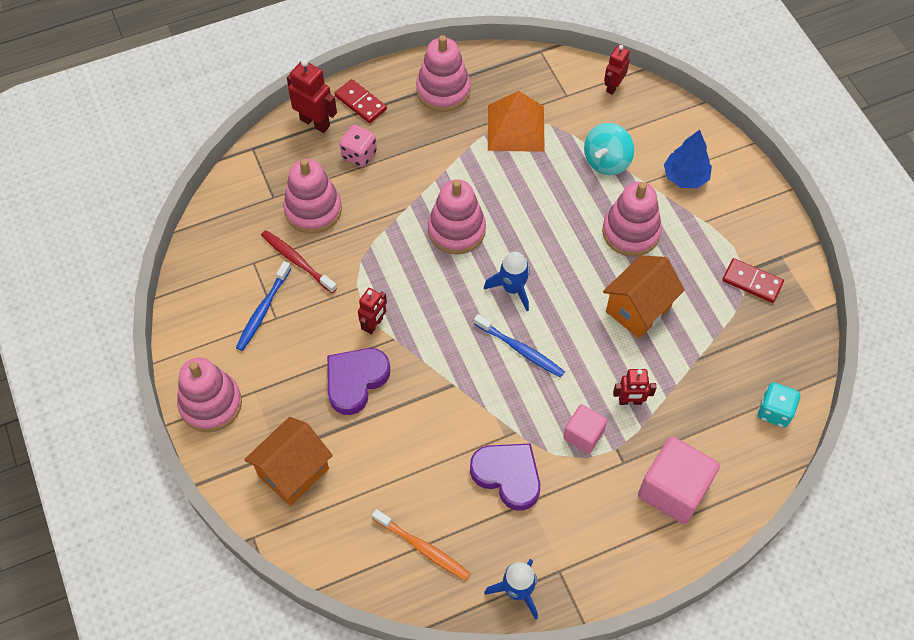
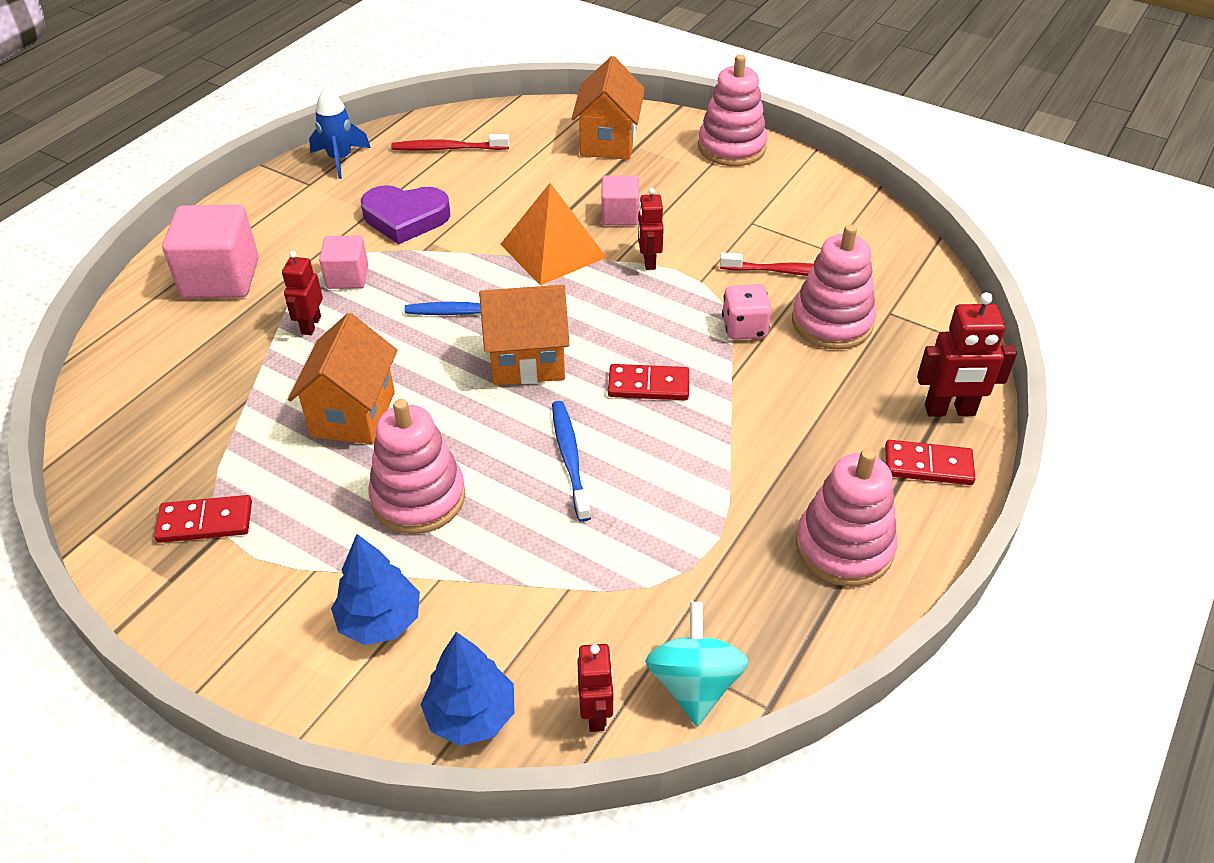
camera: 145 degrees right, 15 degrees down
blue toothbrush [236,261,291,351] -> blue toothbrush moved to [552,401,591,522]
purple heart [327,348,390,415] -> pink cube [601,175,639,225]
pink dice [339,125,377,167] -> pink dice moved to [722,284,772,340]
orange toothbrush [372,509,470,581] -> red toothbrush [391,134,509,151]
pink stacking toy [428,179,486,254] -> red domino [608,364,689,400]
blue rocket [484,252,530,311] -> orange house [479,285,570,385]
orange pyramid [488,91,545,152] -> orange pyramid moved to [500,183,607,285]
turquoise spinning top [584,123,634,175] -> turquoise spinning top moved to [645,602,748,726]
red robot [613,369,656,405] -> red robot turned 45 degrees counterclockwise [282,251,323,335]
turquoise dice [758,382,800,428] -> none
none -> blue tree [421,632,514,746]

